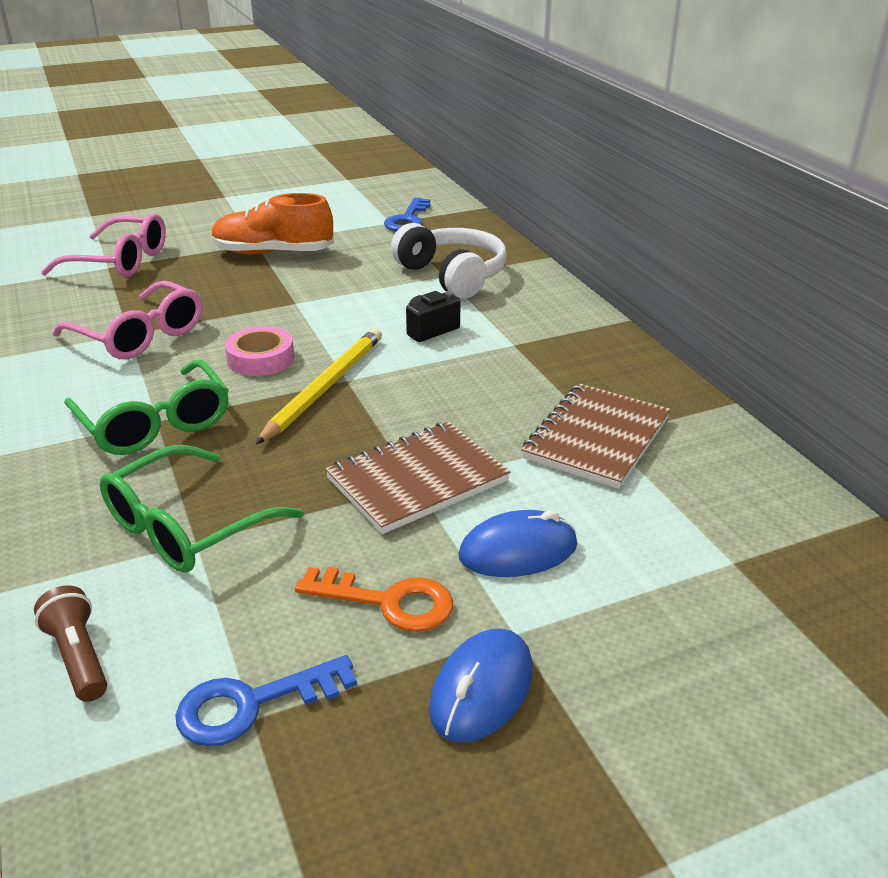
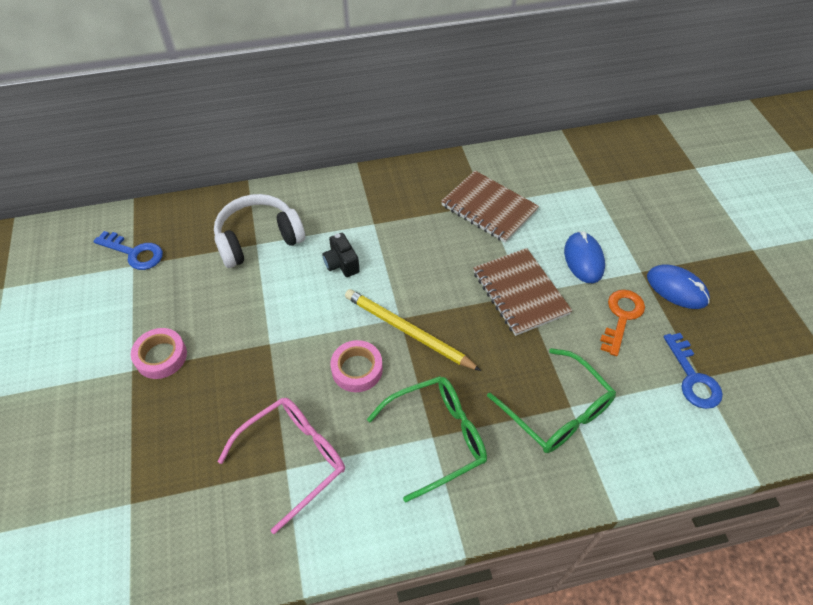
camera: 80 degrees left, 20 degrees up
brown flashlight [34,585,107,702] -> none
pink glasses [41,213,166,277] -> none
orange shoe [211,193,334,255] -> pink tape [131,328,187,379]

